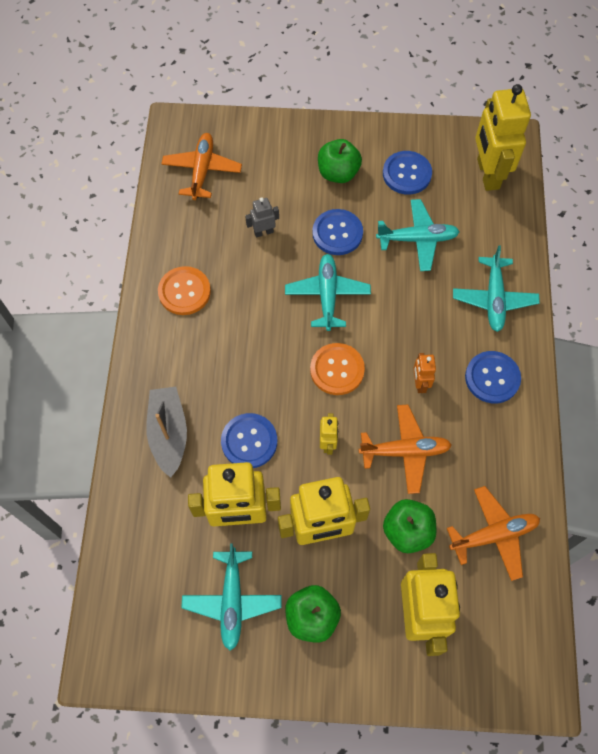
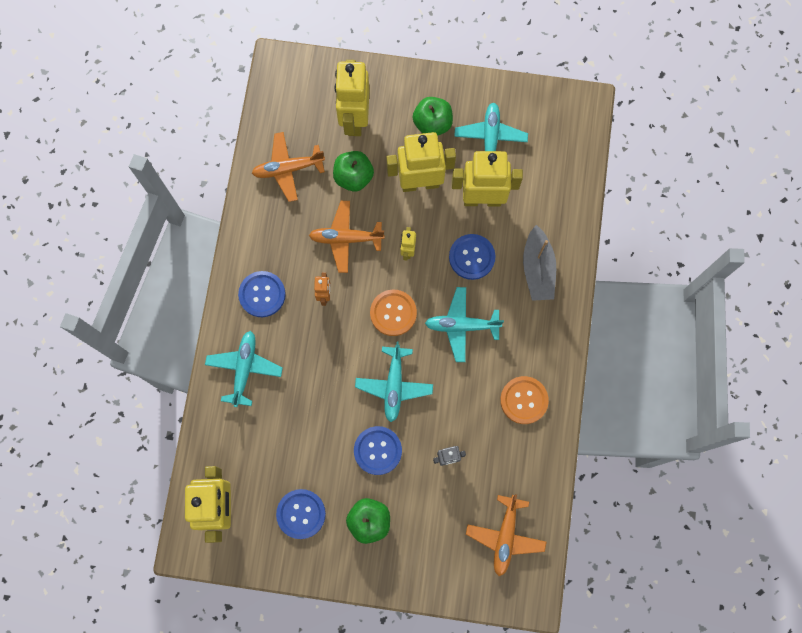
camera: 175 degrees left, 10 degrees up
turquoise plane [376,199,460,271] -> turquoise plane moved to [425,287,504,362]

